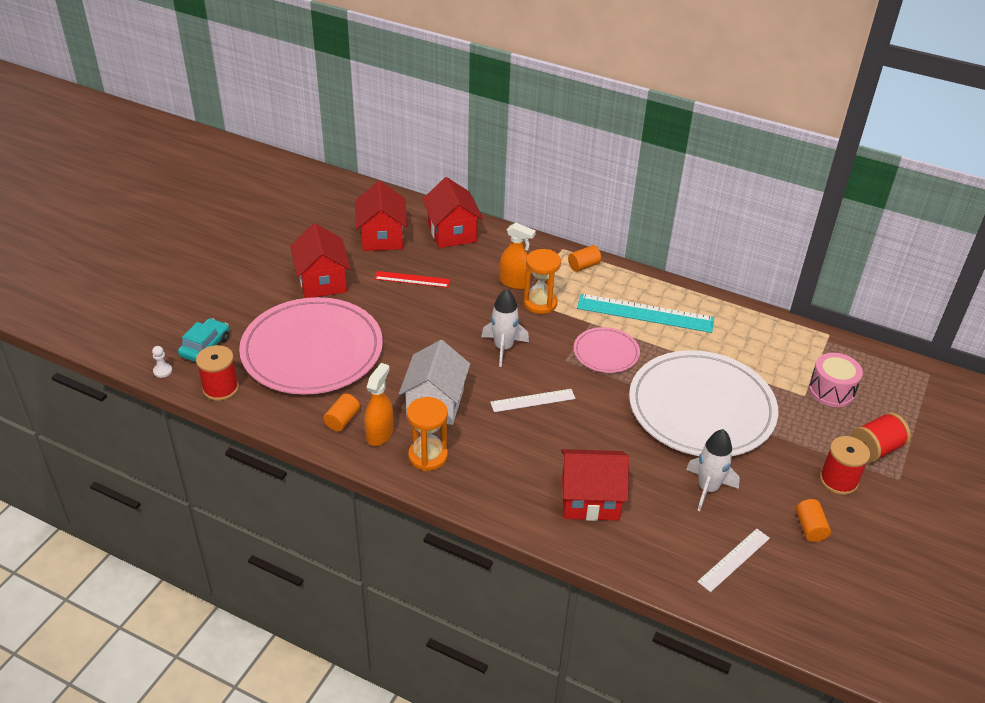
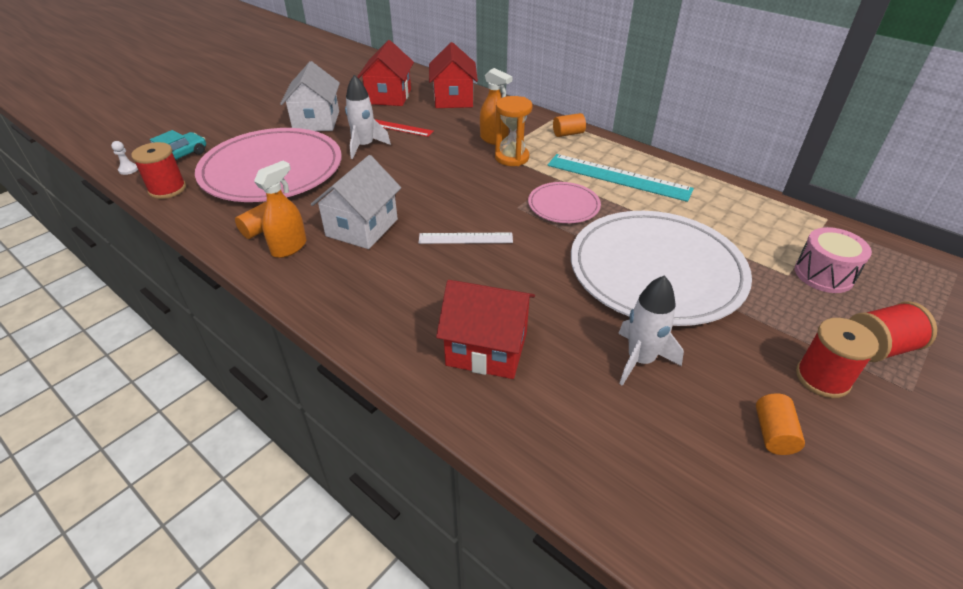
camera: 15 degrees right, 0 degrees up
red house [290,223,351,298] -> white house [280,61,340,131]
orange hourglass [407,397,448,471] -> none
white rocket [481,289,529,367] -> white rocket moved to [345,75,391,159]
white ruler [697,529,770,592] -> none

